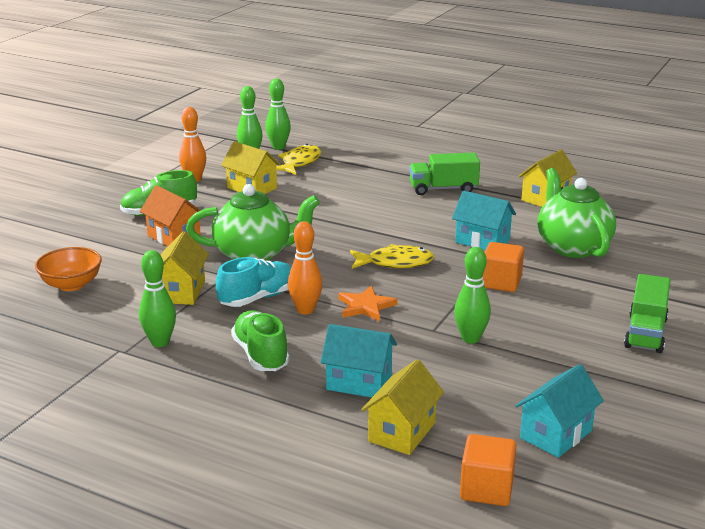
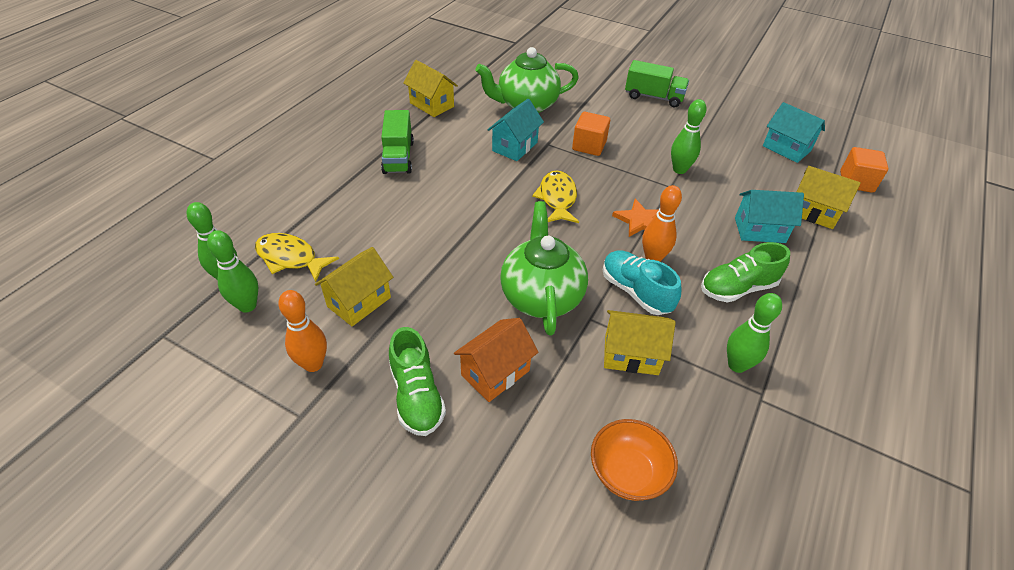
camera: 90 degrees left, 20 degrees up
turquoise house [321,324,397,398] -> turquoise house turned 75 degrees clockwise [735,190,804,243]

